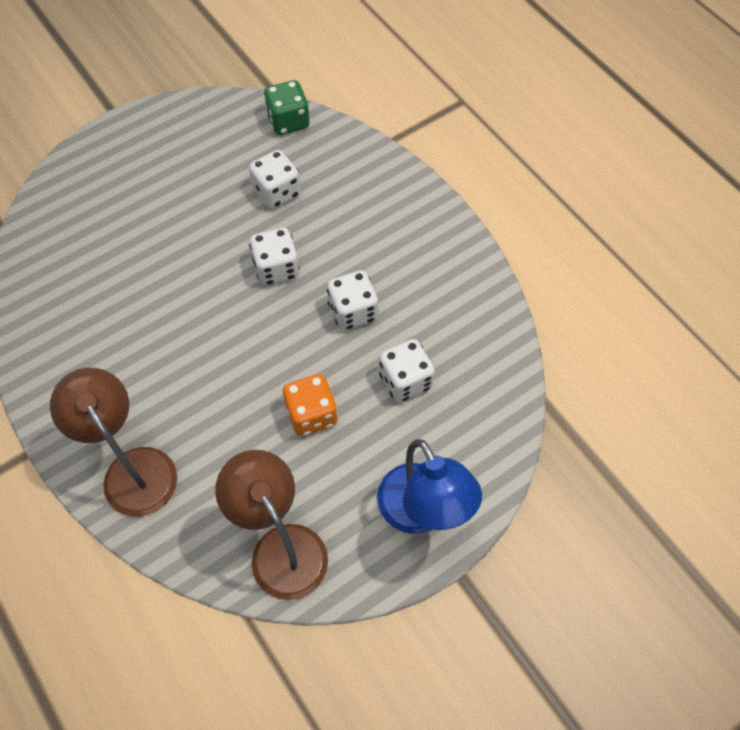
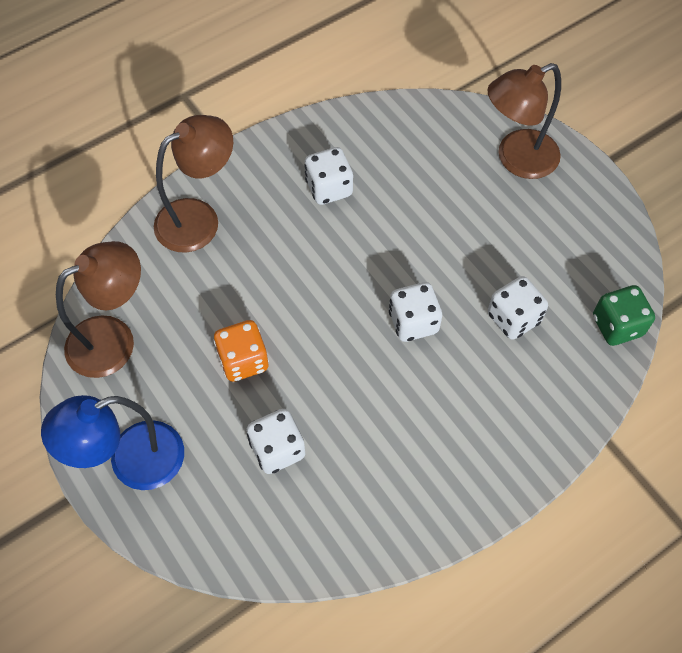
camera: 90 degrees right, 0 degrees up
white dice [327,270,378,330] -> white dice moved to [304,147,353,205]
none -> brown lamp [487,63,561,179]

